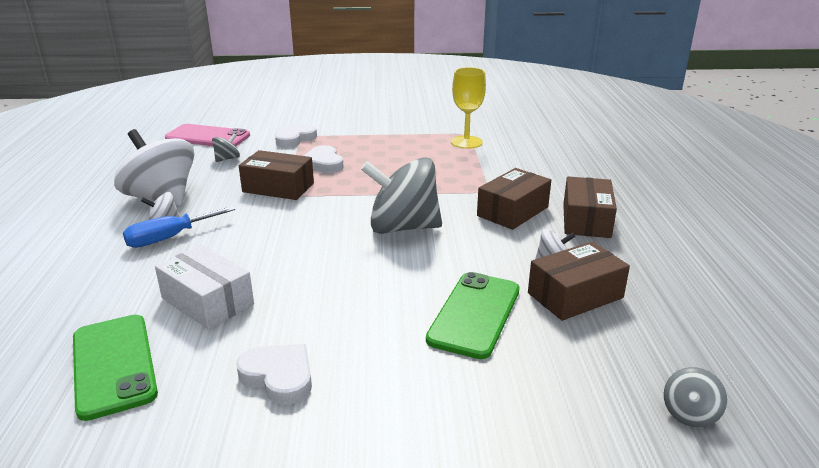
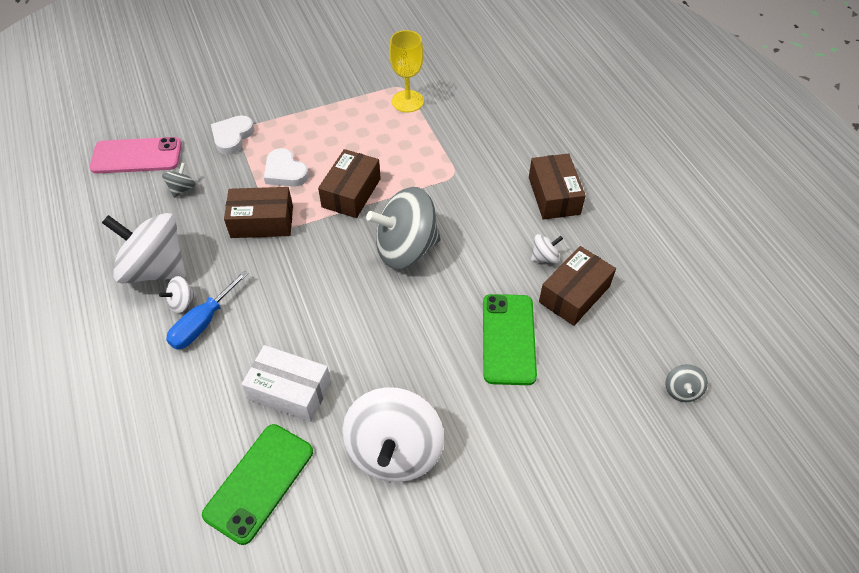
camera: 20 degrees left, 25 degrees up
green phone [73,315,158,421] -> green phone turned 75 degrees clockwise [202,424,313,545]
white heart [236,344,312,405] -> white spinning top [342,387,444,482]
brown box [477,168,551,230] -> brown box moved to [318,149,381,218]

